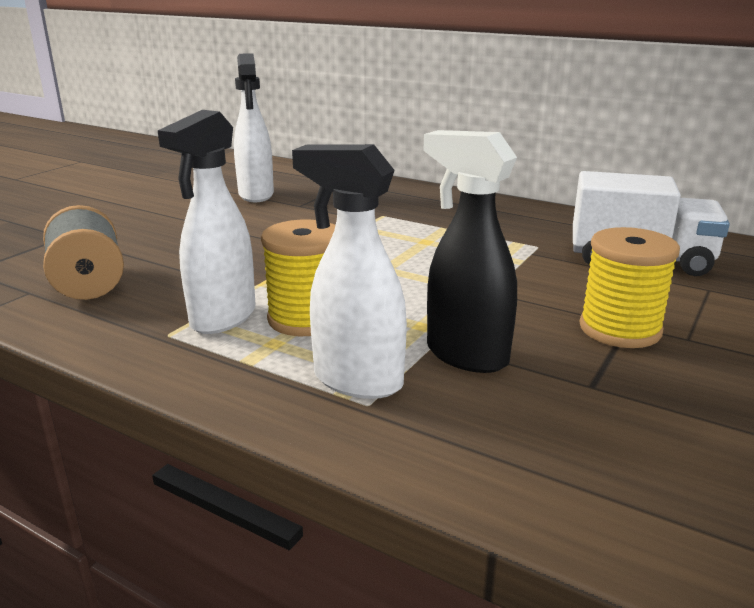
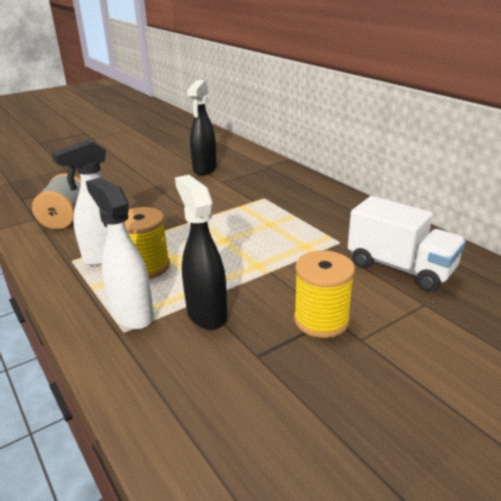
camera: 25 degrees right, 5 degrees up
white spray bottle [234,53,274,202] -> black spray bottle [187,80,217,175]

